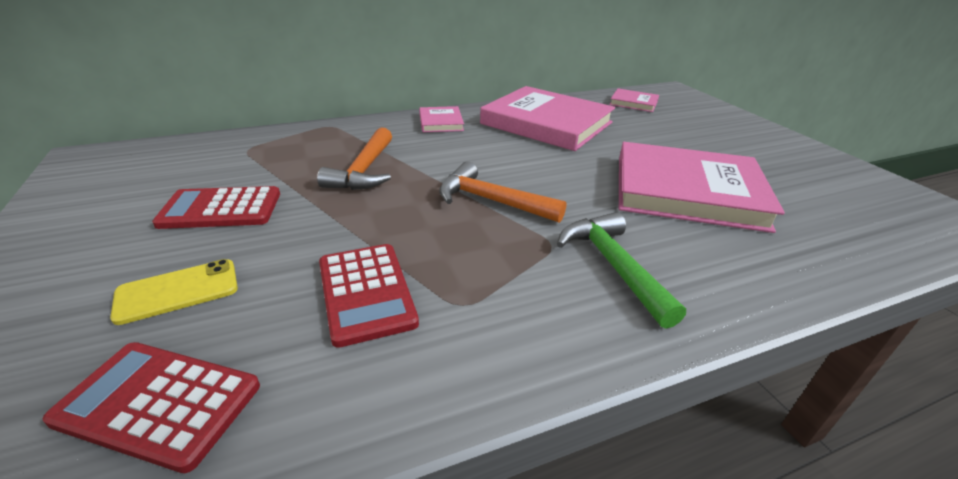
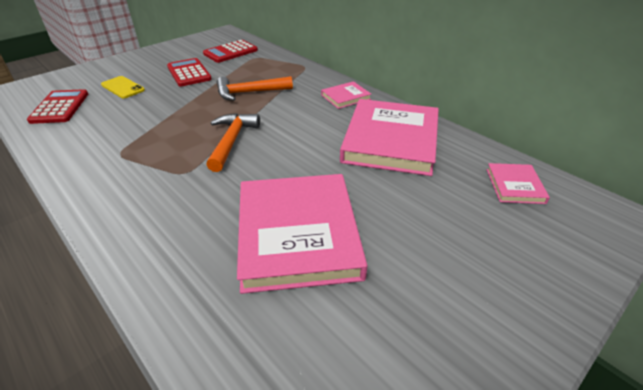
camera: 70 degrees right, 5 degrees up
red calculator [319,244,419,348] -> red calculator moved to [203,40,258,63]
green hammer [557,212,686,329] -> none

